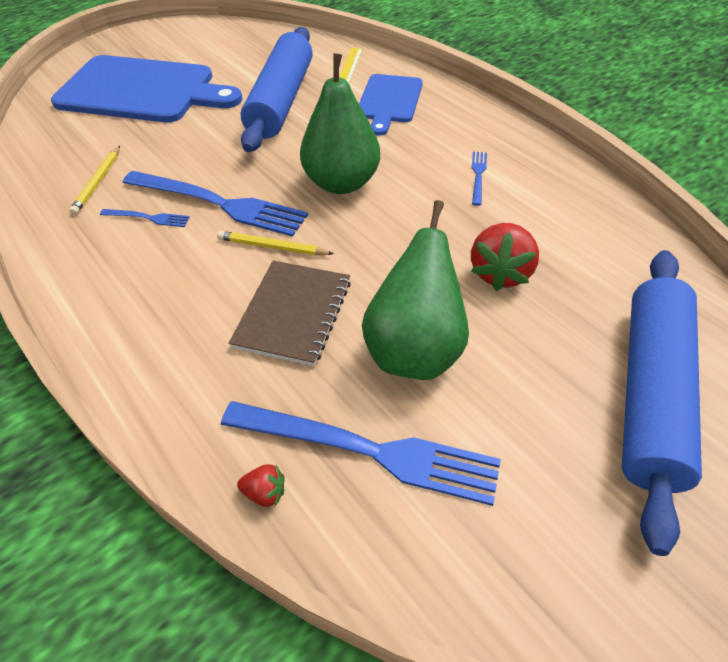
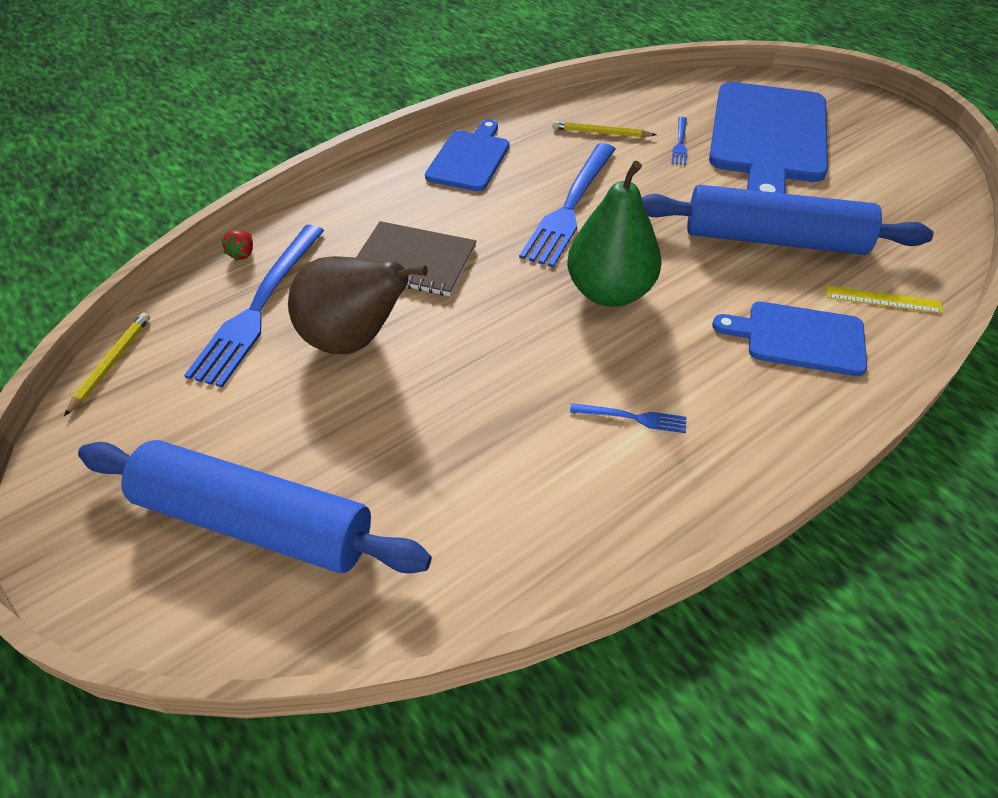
camera: 90 degrees right, 0 degrees up
blue fork [100,209,190,227] -> blue fork moved to [671,117,687,165]
yellow pencil [217,231,334,255] -> yellow pencil moved to [64,313,150,416]
green pear [362,200,469,380] -> brown pear [288,256,428,354]
red strawberry [471,223,539,291] -> none
none -> blue cutting board [425,120,509,192]

